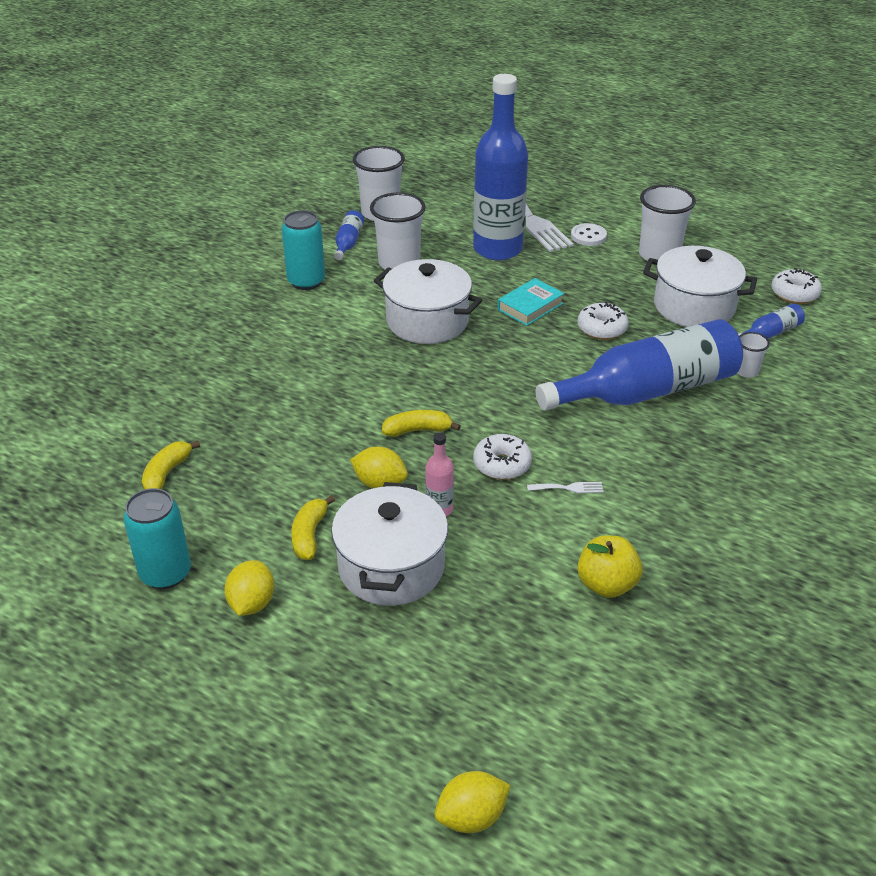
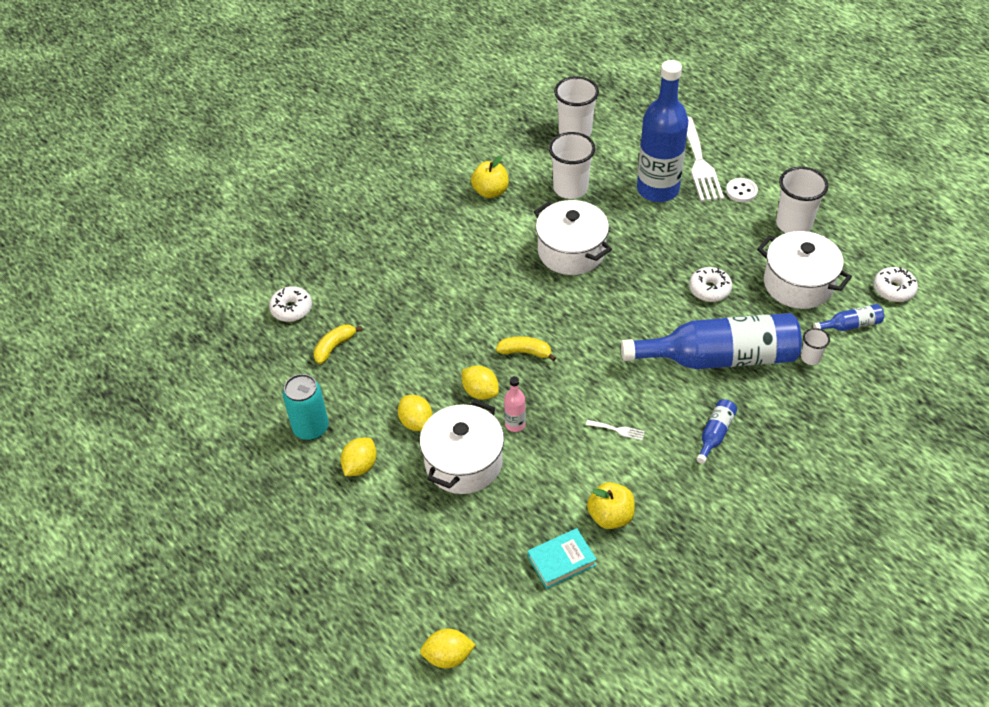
camera: 20 degrees right, 10 degrees up
turquoise can [282,210,325,290] -> yellow apple [471,156,509,198]
yellow banana [291,495,335,560] -> yellow lemon [398,395,432,431]
blue bottle [334,210,364,260] -> blue bottle moved to [696,399,737,464]
white donut [473,434,532,480] -> white donut moved to [269,286,312,322]
turquoise book [498,278,564,326] -> turquoise book moved to [528,528,597,589]

